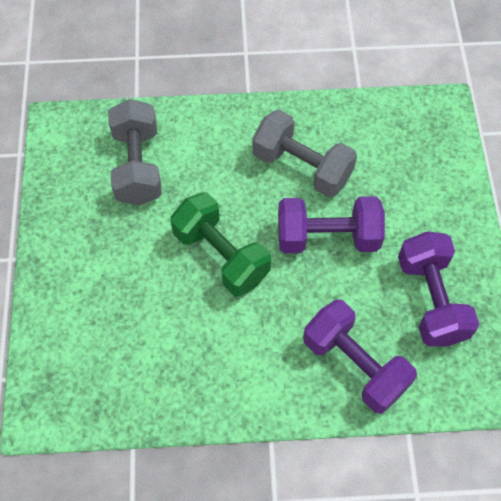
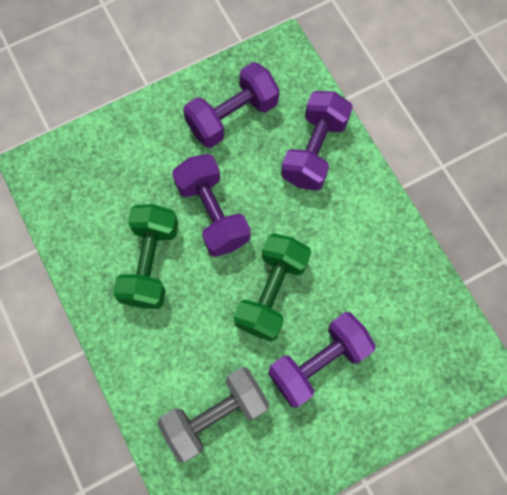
camera: 115 degrees left, 10 degrees up
grey dumbbell [252,110,357,197] -> green dumbbell [113,204,178,309]
none -> purple dumbbell [268,312,376,408]

